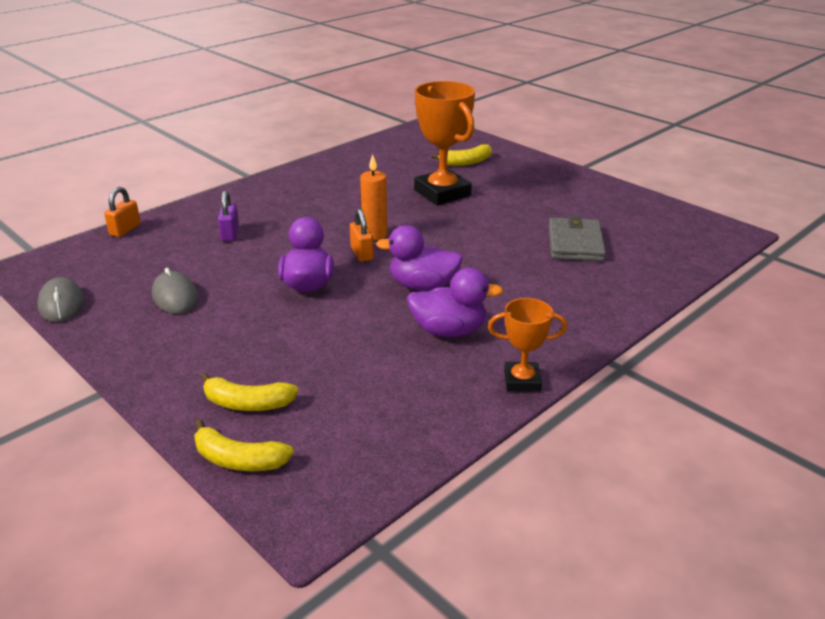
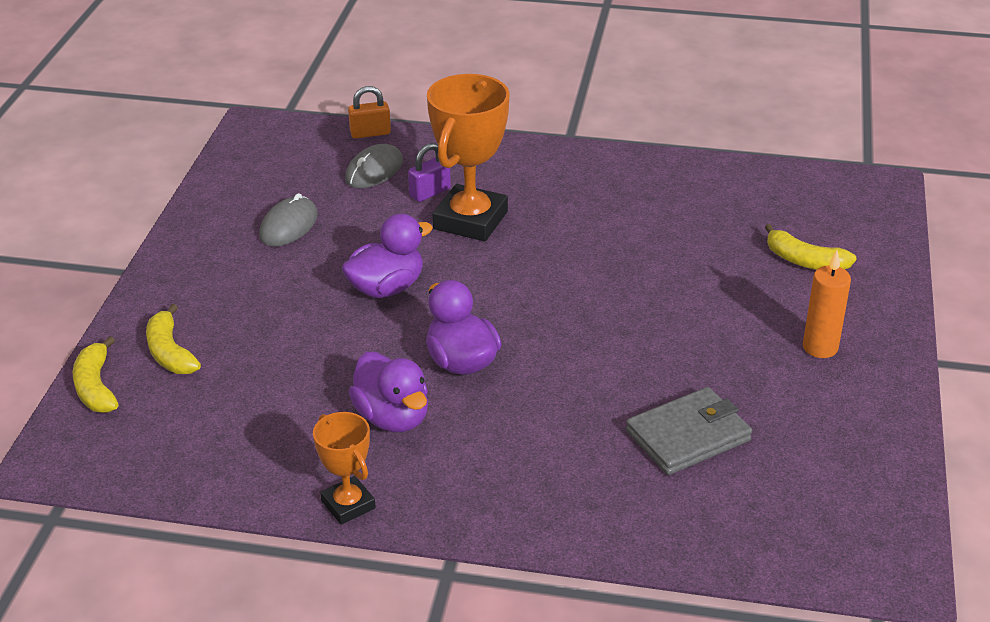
camera: 55 degrees right, 5 degrees up
grey mouse [37,277,84,322] -> grey mouse moved to [345,144,403,188]
orange padlock [350,209,374,262] -> none
orange candle [360,154,388,240] -> orange candle moved to [803,250,851,358]
orange trophy [414,81,475,205] -> orange trophy moved to [427,74,510,241]

